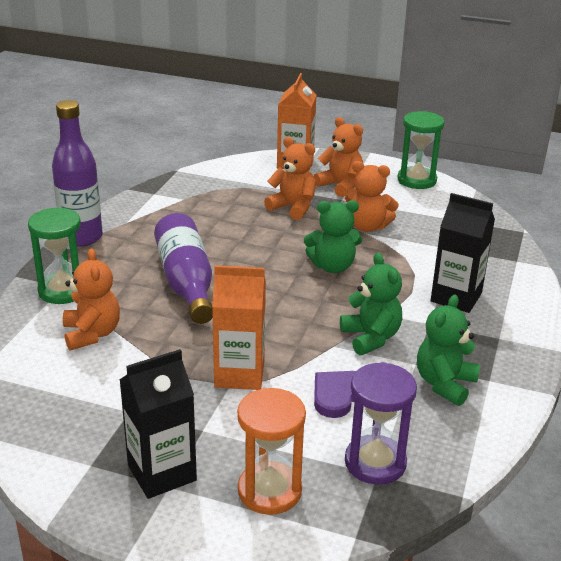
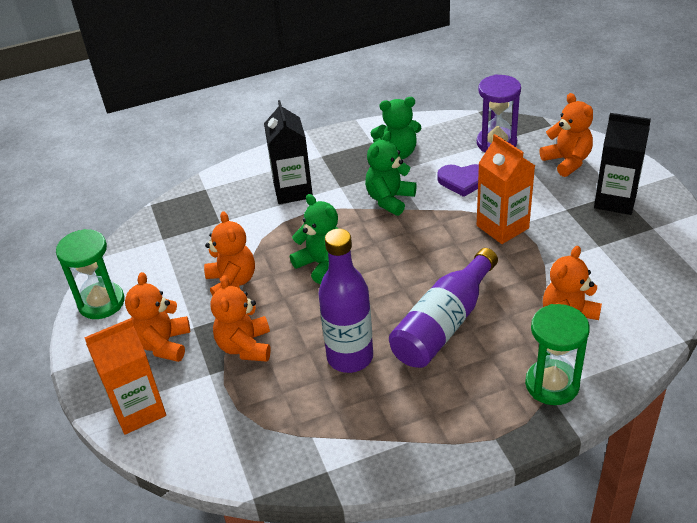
camera: 125 degrees left, 10 degrees up
purple bottle [52,100,103,246] -> purple bottle moved to [318,229,373,373]
orange hourglass [237,388,306,515] -> orange teddy bear [540,93,593,177]

